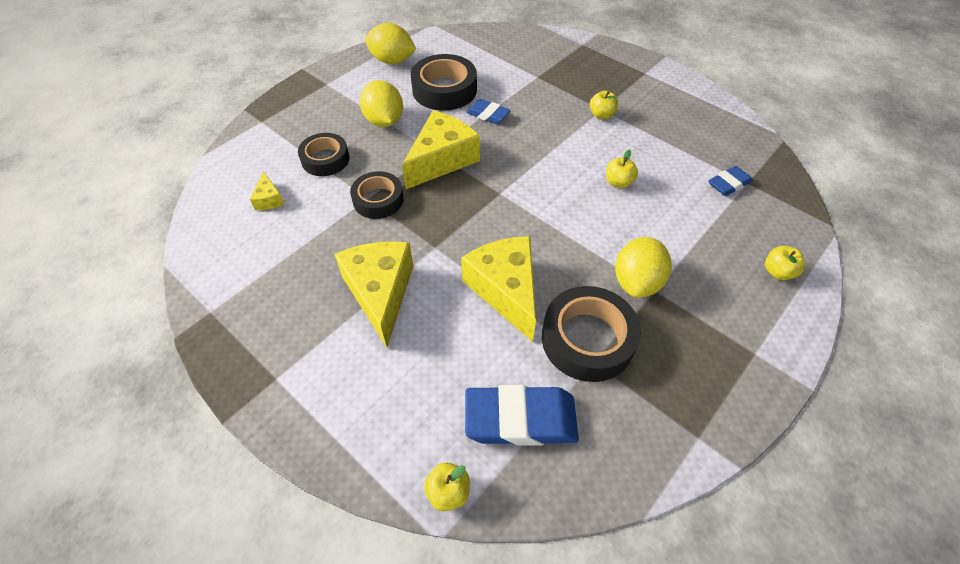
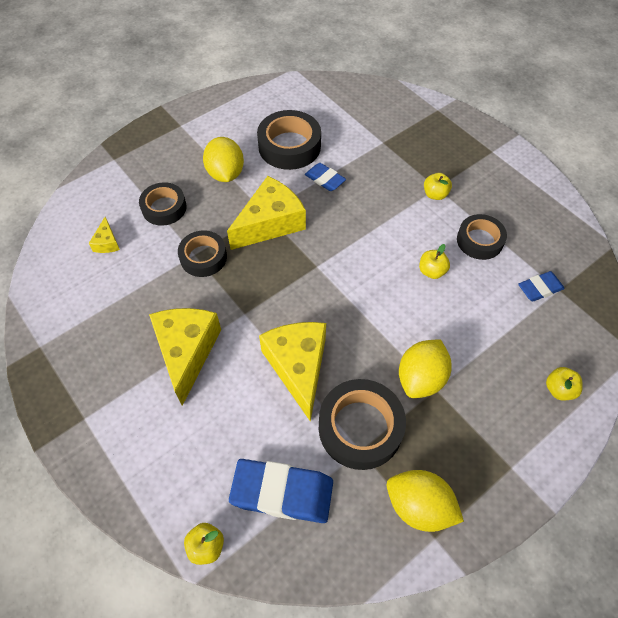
camera: 10 degrees right, 5 degrees up
yellow lemon [365,23,416,64] -> yellow lemon moved to [387,470,464,532]
none -> black tape [457,214,507,260]

